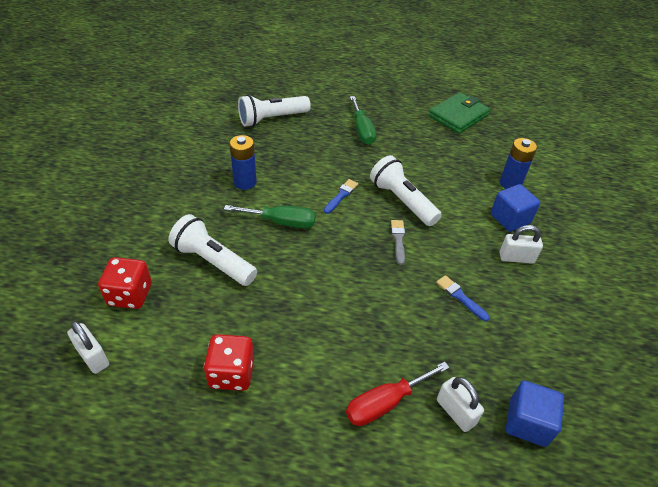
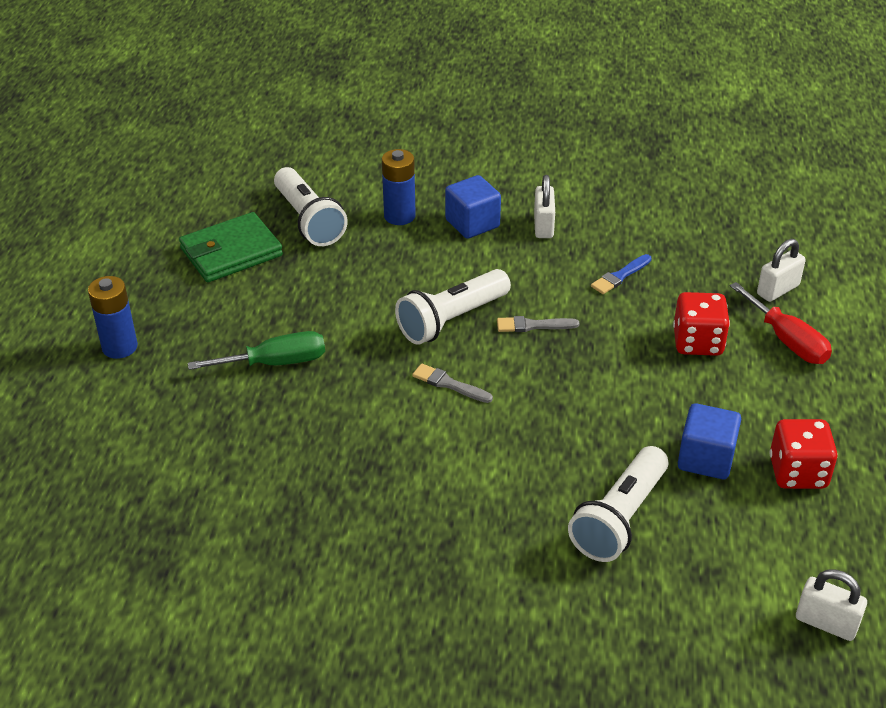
camera: 90 degrees left, 5 degrees down
white padlock [67,321,109,374] -> white padlock turned 75 degrees clockwise [796,569,867,641]
red dice [98,257,152,309] -> red dice moved to [673,292,730,356]
green screwdriver [224,205,316,228] -> none
blue battery [229,135,257,190] -> blue battery moved to [88,276,138,359]
white flashlight [238,94,311,127] -> white flashlight moved to [274,167,348,246]
blue brush [324,179,358,214] -> grey brush [412,364,493,403]
green wallet [429,92,490,134] -> green wallet turned 75 degrees counterclockwise [179,212,283,282]
blue cube [506,381,564,447] -> blue cube moved to [678,403,741,479]

